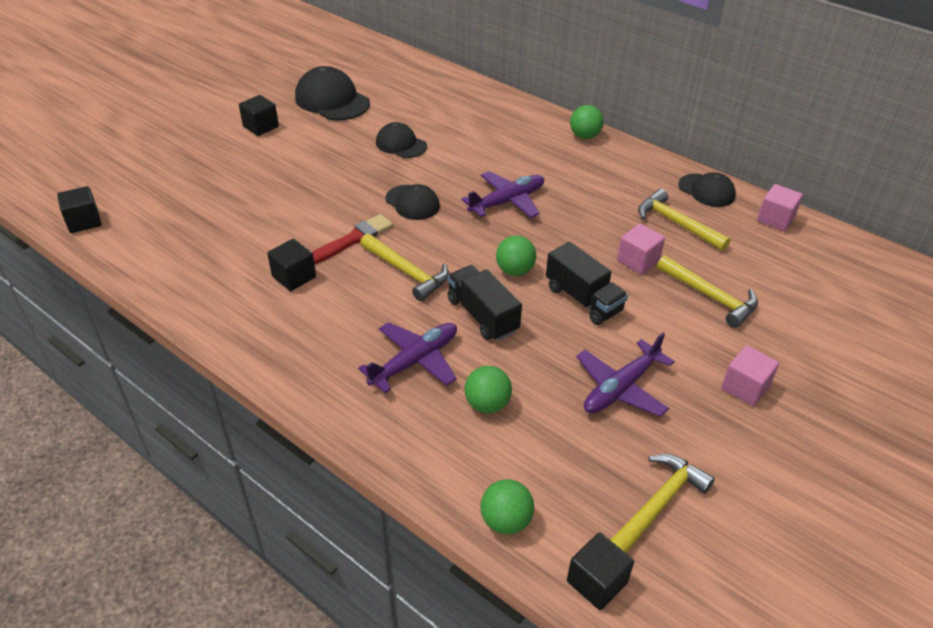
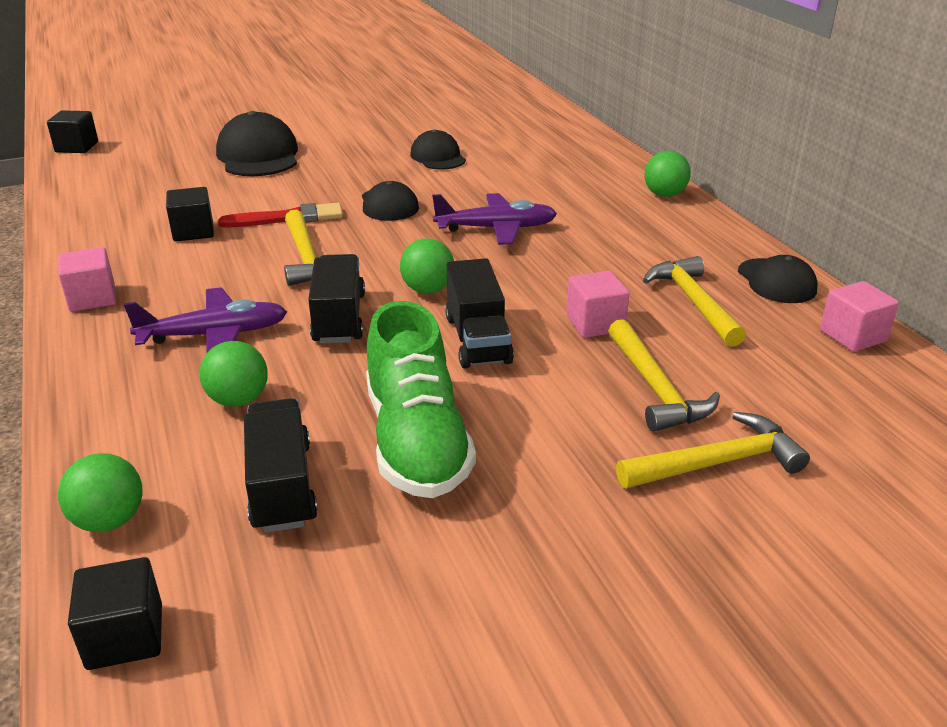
camera: 30 degrees right, 10 degrees down
black cube [239,95,279,136] -> none
black cap [295,66,370,120] -> black cap moved to [216,111,298,176]
purple plane [576,333,675,417] -> green shoe [366,301,476,498]
yellow hammer [610,454,715,554] -> yellow hammer moved to [616,412,810,488]
pink cube [721,345,779,406] -> pink cube moved to [58,247,116,312]
none -> black truck [244,398,318,533]

